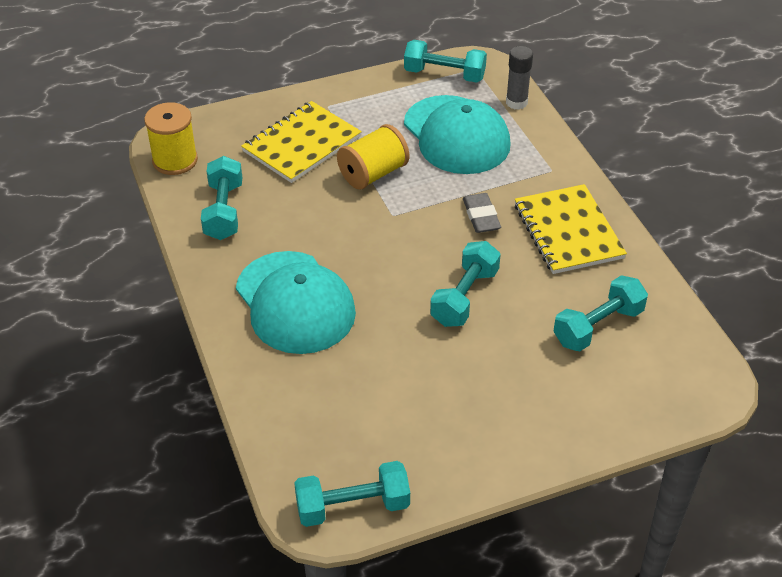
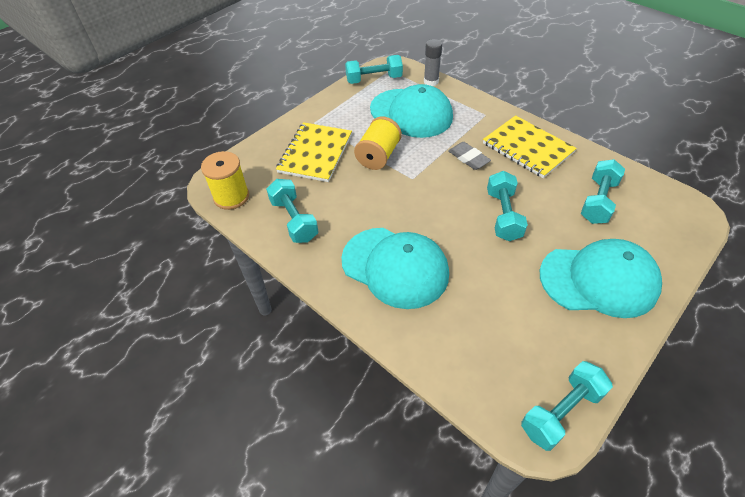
camera: 25 degrees left, 5 degrees up
none -> turquoise cap [540,239,662,318]

